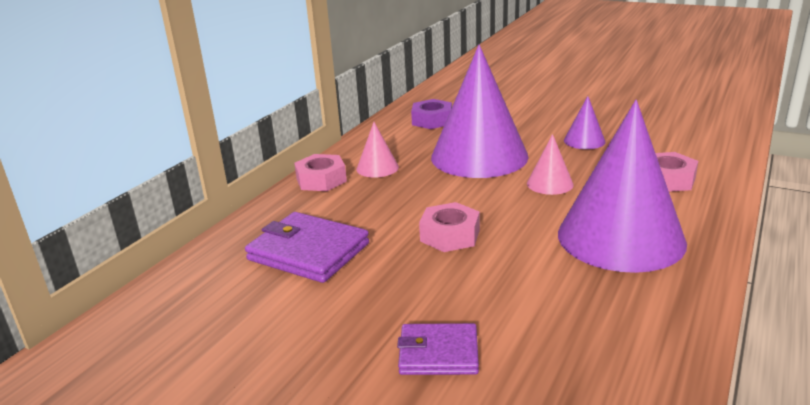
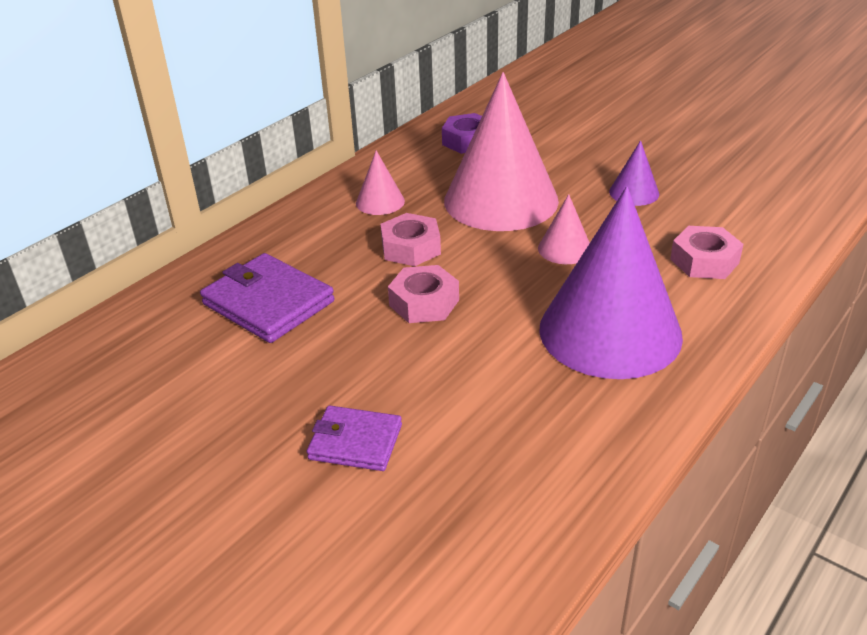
camera: 10 degrees right, 10 degrees up
pink nut [294,154,347,191] -> pink nut moved to [380,213,441,266]
purple cone [431,44,528,178] -> pink cone [444,72,559,231]

